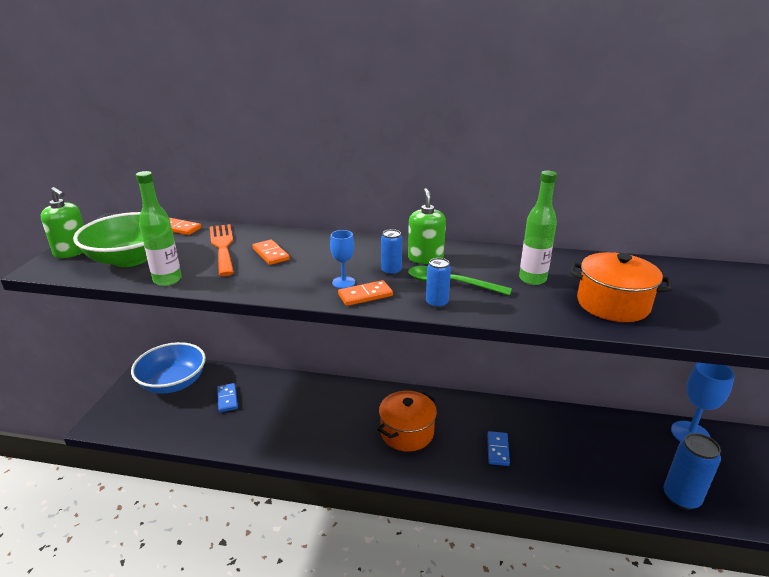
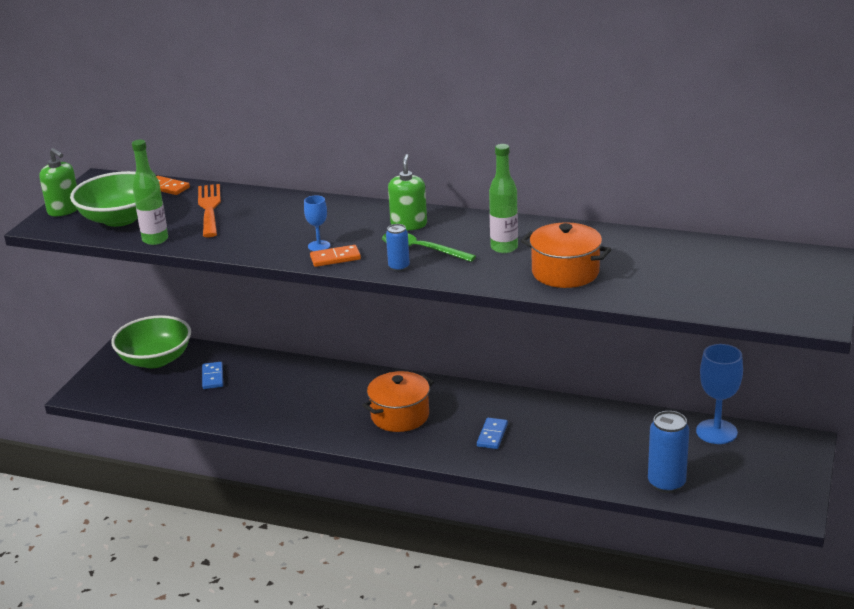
camera: 10 degrees right, 0 degrees up
blue bowl [131,342,206,394] -> green bowl [111,315,191,368]
orange domino [252,239,290,265] -> none
blue can [381,229,402,276] -> none

